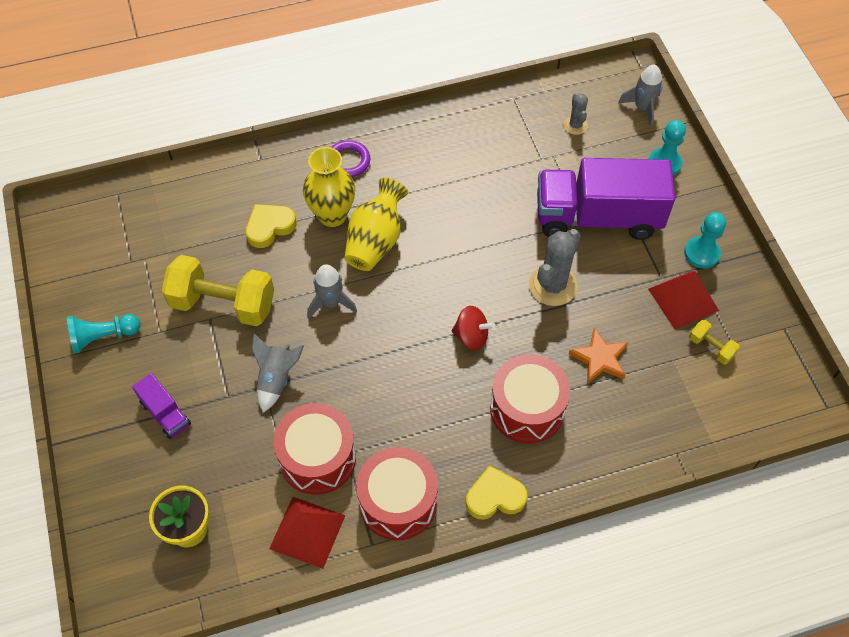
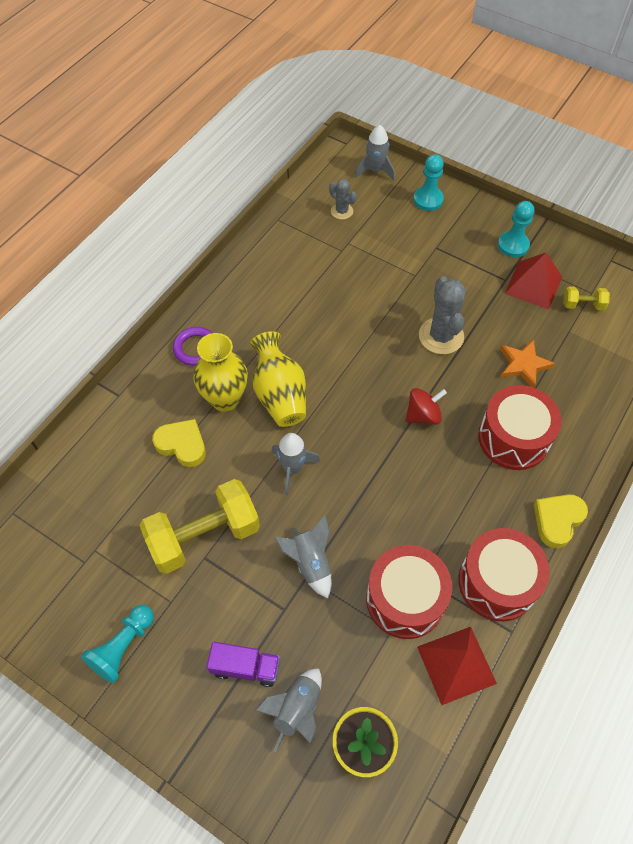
camera: 40 degrees left, 0 degrees up
yellow heart [246,204,296,248] -> yellow heart turned 105 degrees clockwise [152,419,206,467]
purple truck [537,158,675,240] -> none
none -> grey rocket [255,668,322,752]

